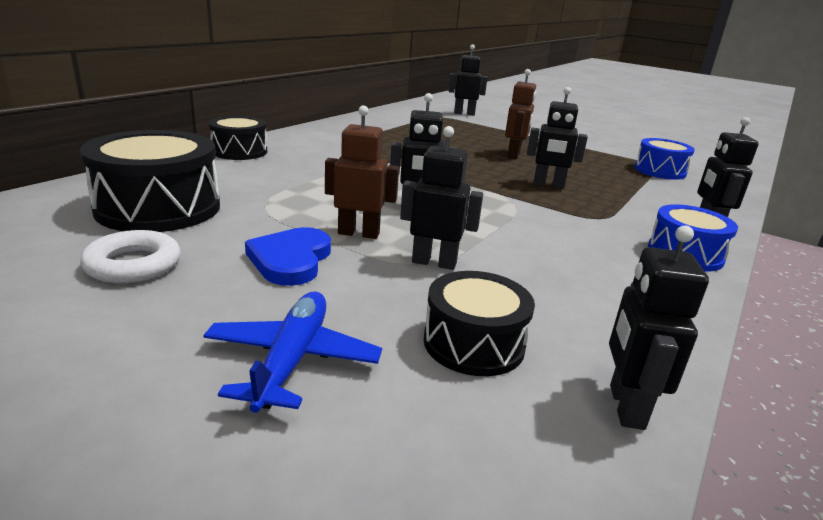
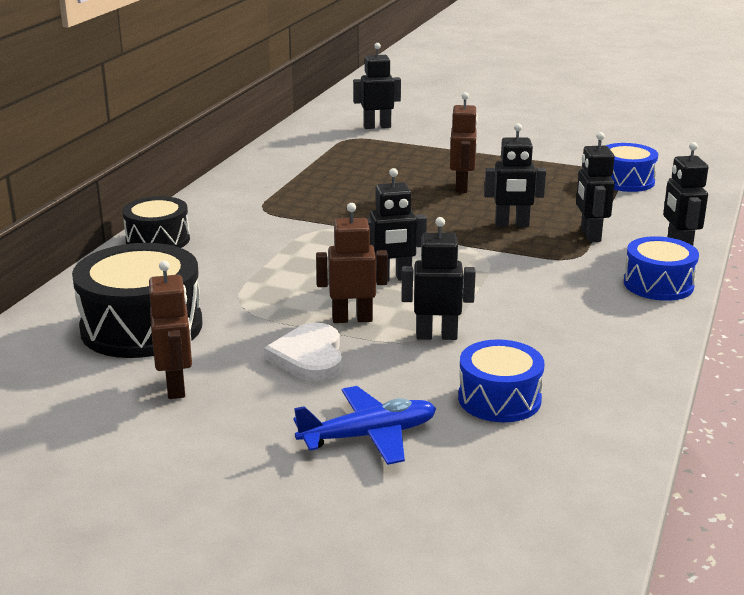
camera: 10 degrees left, 0 degrees up
white ring [80,230,181,283] -> brown robot [149,260,192,399]
blue plane [203,292,382,413] -> blue plane turned 75 degrees clockwise [293,386,436,465]
blue heart [245,227,331,286] -> white heart [264,323,342,381]
black drum [424,271,535,376] -> blue drum [458,339,545,422]
black robot [609,225,709,430] -> black robot moved to [576,132,615,242]

